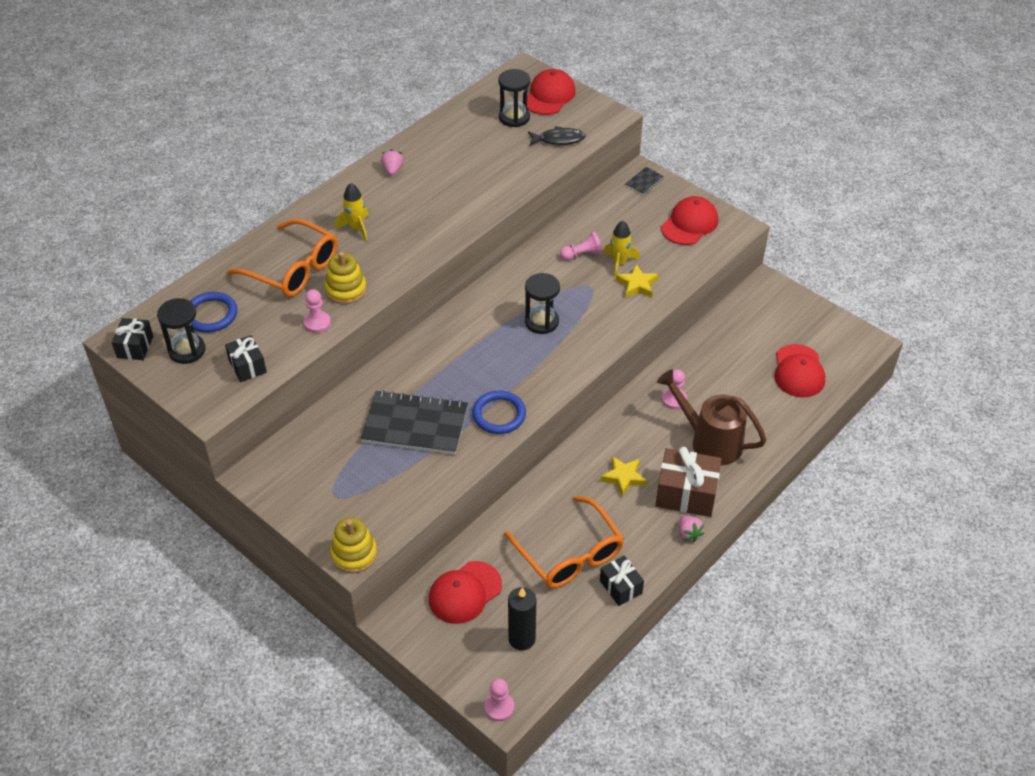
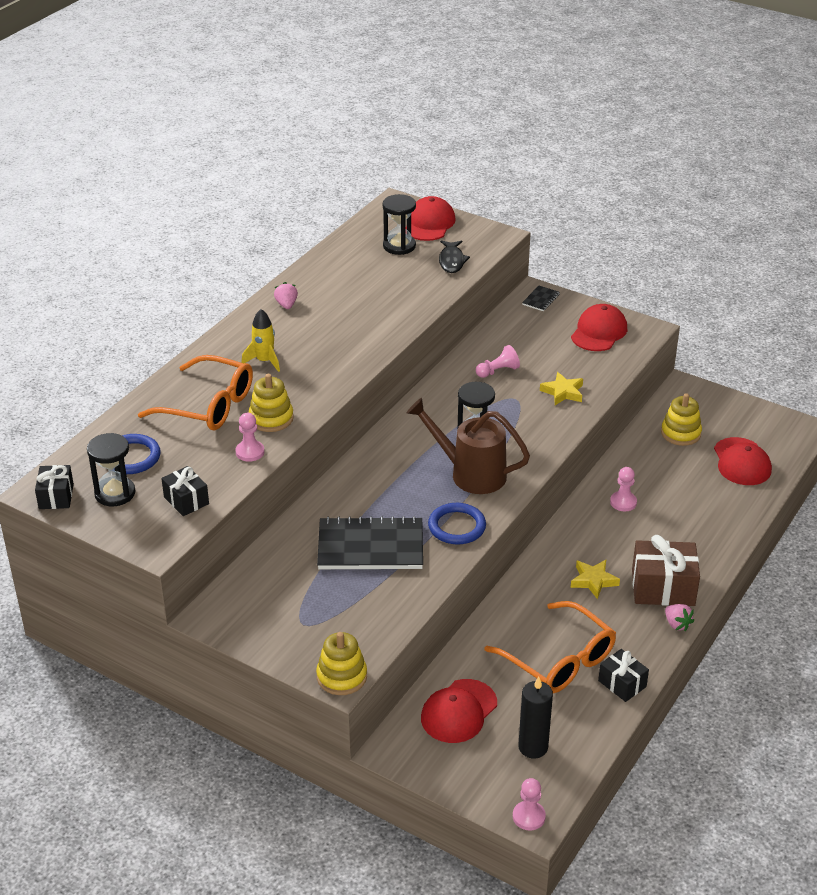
camera: 10 degrees left, 10 degrees down
black fish [528,126,586,146] -> black fish turned 105 degrees clockwise [439,240,470,273]
yellow rocket [603,221,640,277] -> none
brown watering can [657,370,767,465] -> brown watering can moved to [407,398,530,494]
none -> yellow stacking toy [661,393,702,446]

